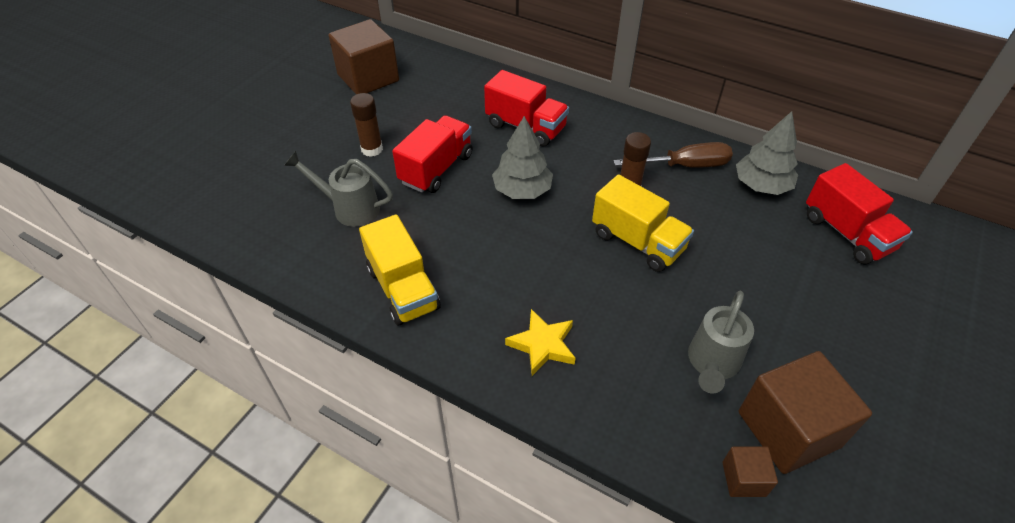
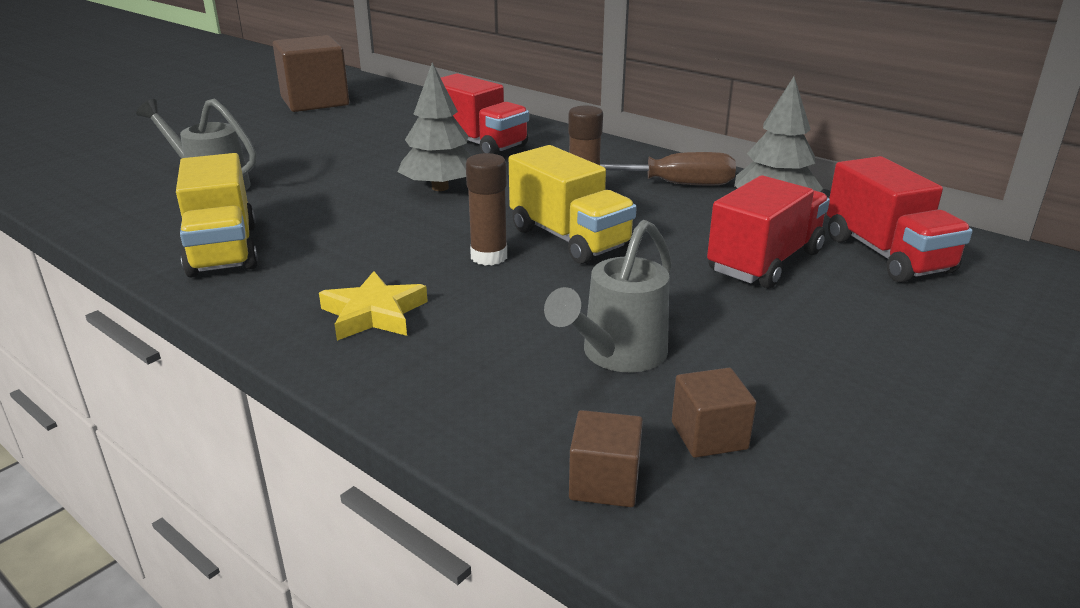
camera: 10 degrees right, 20 degrees down
brown glue stick [350,93,383,157] -> brown glue stick moved to [466,153,507,265]
red truck [392,115,472,193] -> red truck moved to [707,175,830,288]
brown cube [739,351,872,474] -> brown cube [672,368,756,458], size x0.48

